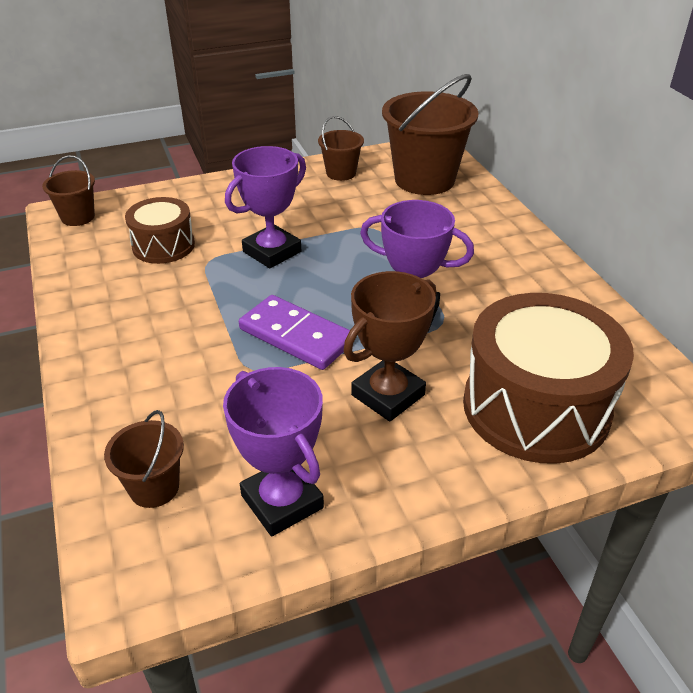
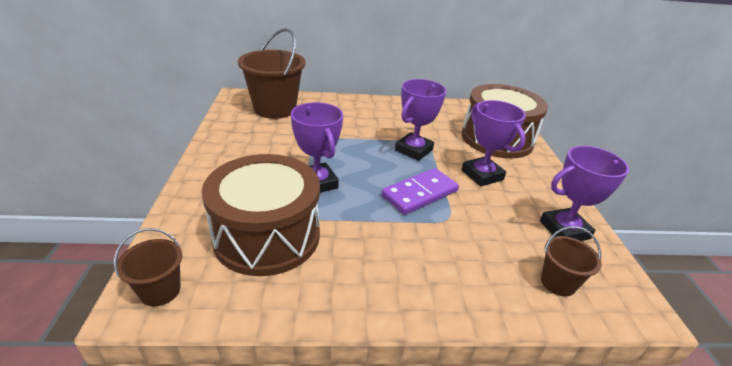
camera: 75 degrees left, 5 degrees down
brown drum [125,197,195,264] -> brown drum [202,154,320,276], size x1.82
brown bucket [318,116,364,181] -> none
brown trophy [344,271,436,421] -> purple trophy [462,100,526,187]

